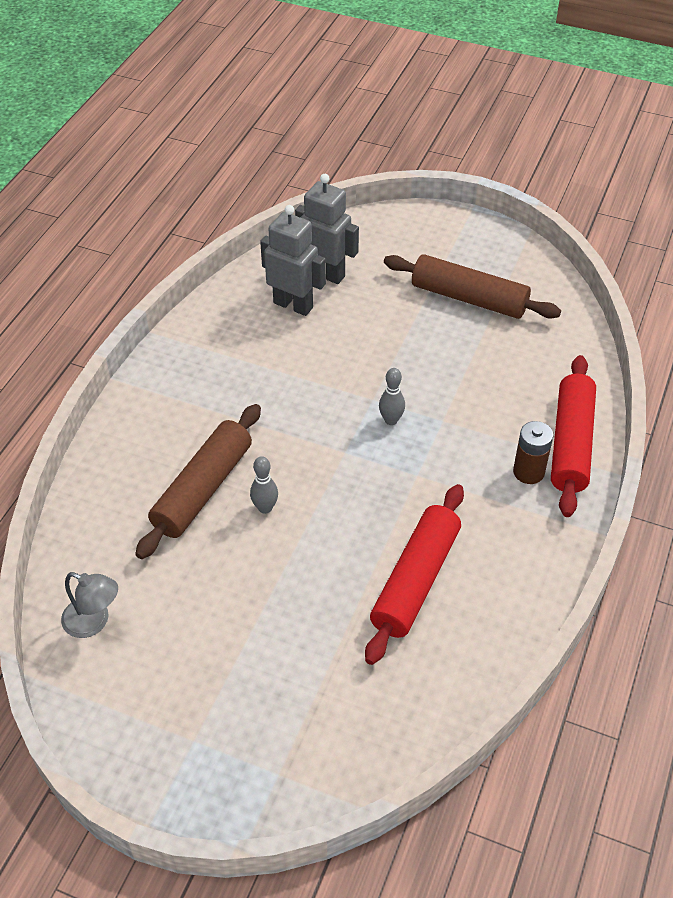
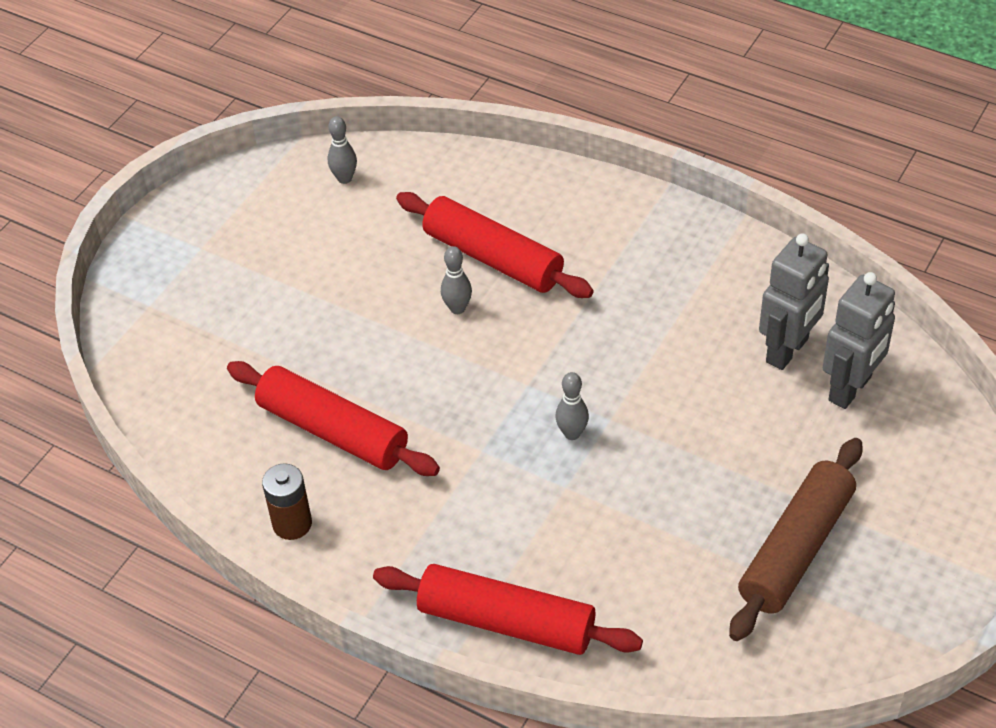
camera: 100 degrees right, 0 degrees up
grey lamp [61,572,118,638] -> grey bowling pin [327,116,357,184]
brown rolling pin [135,404,261,559] -> red rolling pin [396,192,594,298]
brown battery [513,421,553,484] -> brown battery moved to [262,463,312,540]

